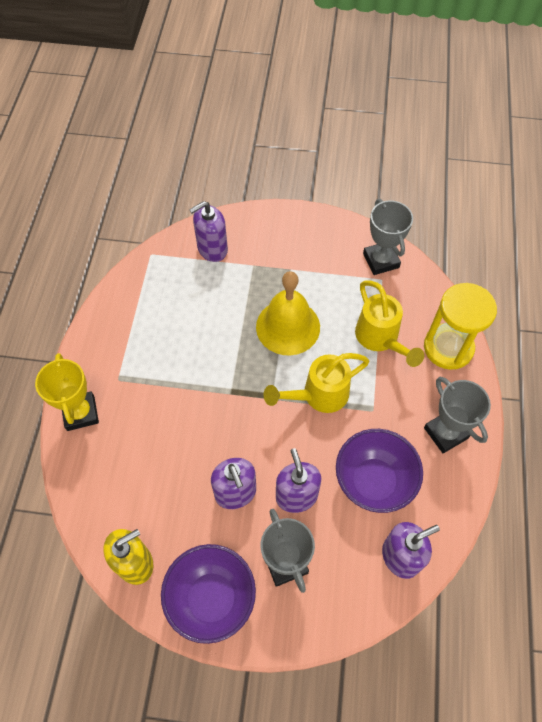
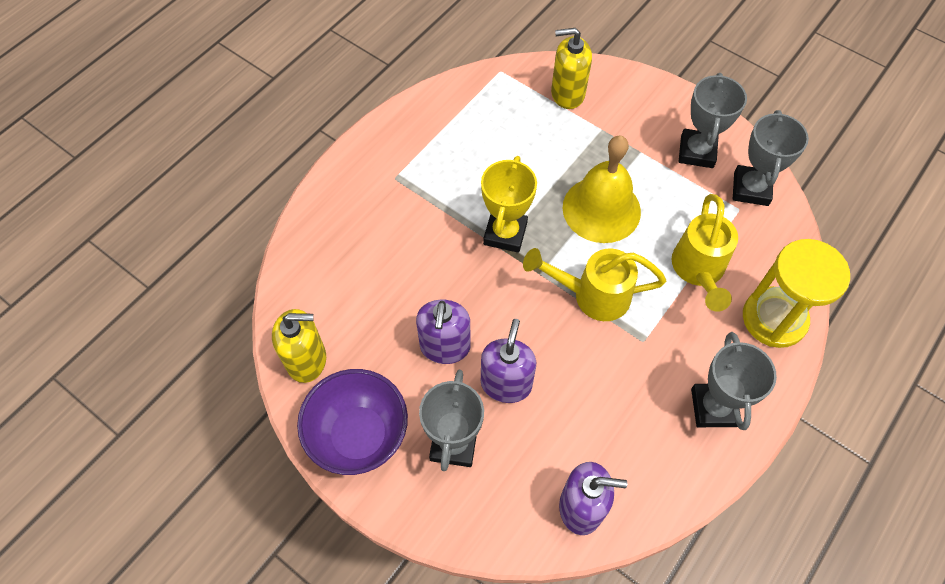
camera: 30 degrees right, 0 degrees up
yellow trophy [35,353,99,431] -> yellow trophy moved to [481,156,537,253]
purple soap dispenser [189,201,228,262] -> yellow soap dispenser [551,28,592,109]
purple bowl [336,429,423,513] -> none
none -> grey trophy [678,73,747,168]

